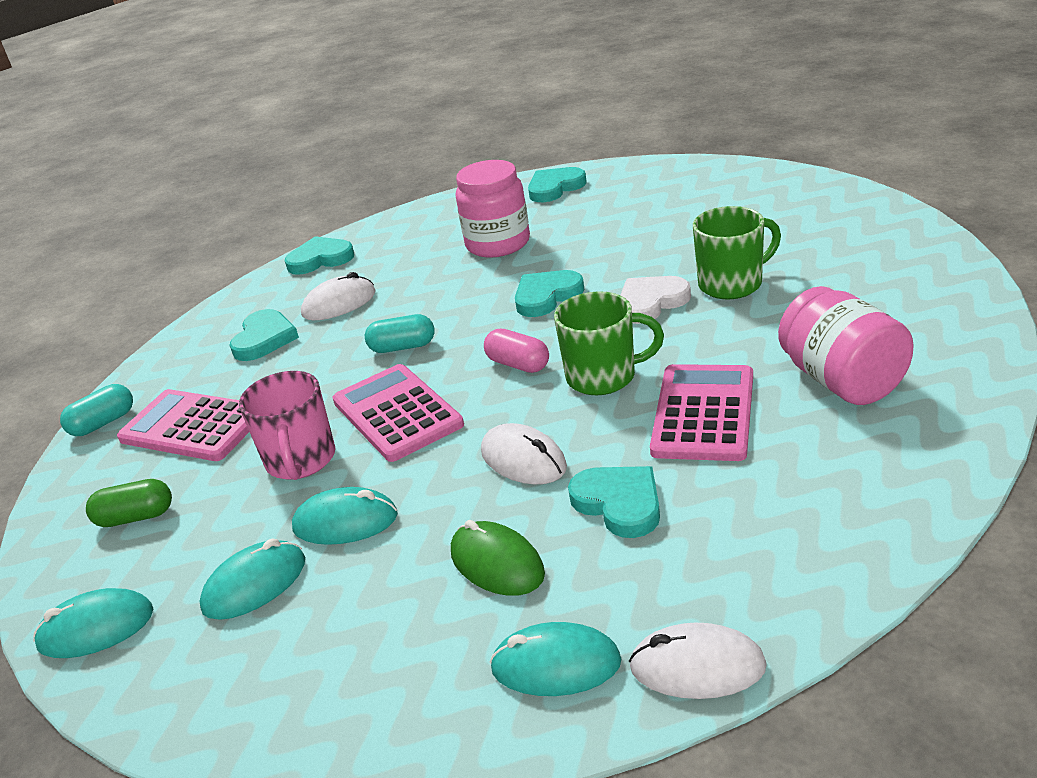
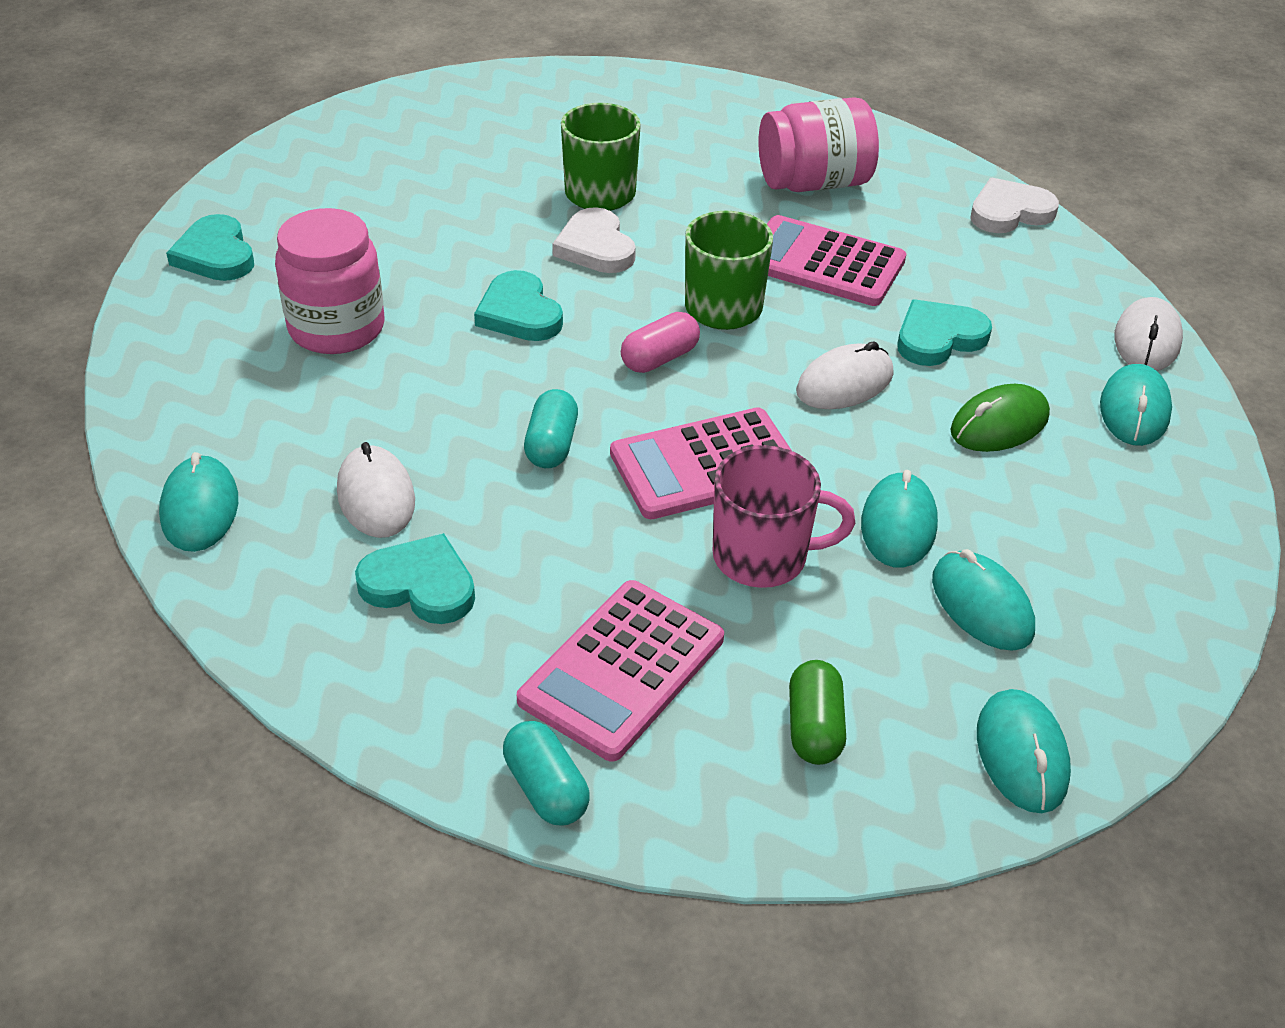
camera: 85 degrees left, 10 degrees up
turquoise heart [285,236,354,275] -> turquoise mouse [159,452,238,552]
none -> white heart [970,178,1059,233]

